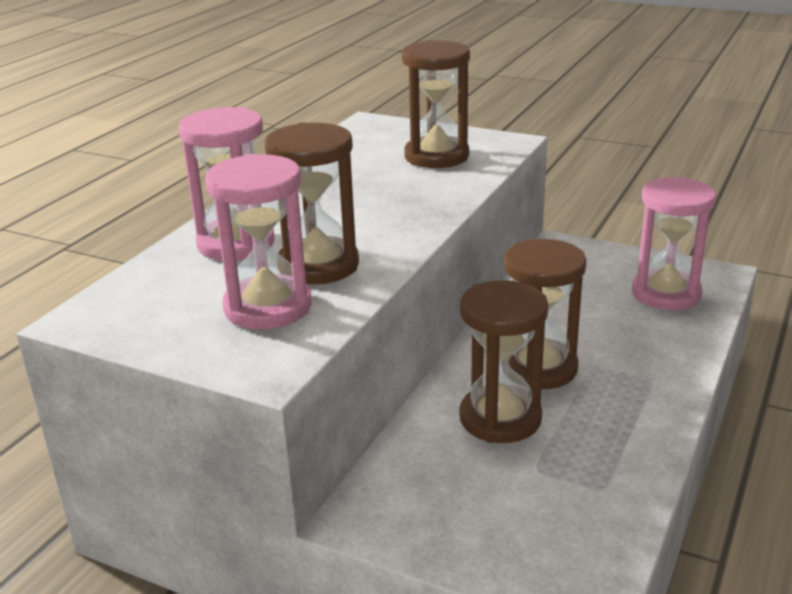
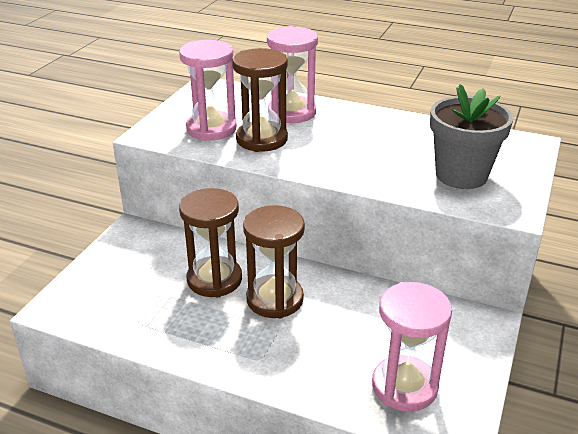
camera: 85 degrees right, 5 degrees up
brown hourglass [402,40,470,168] -> grey flower pot [430,84,513,189]

